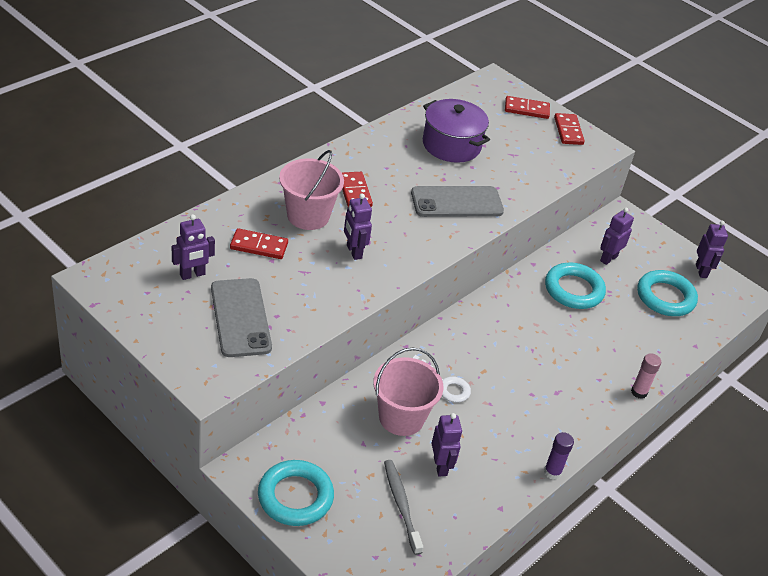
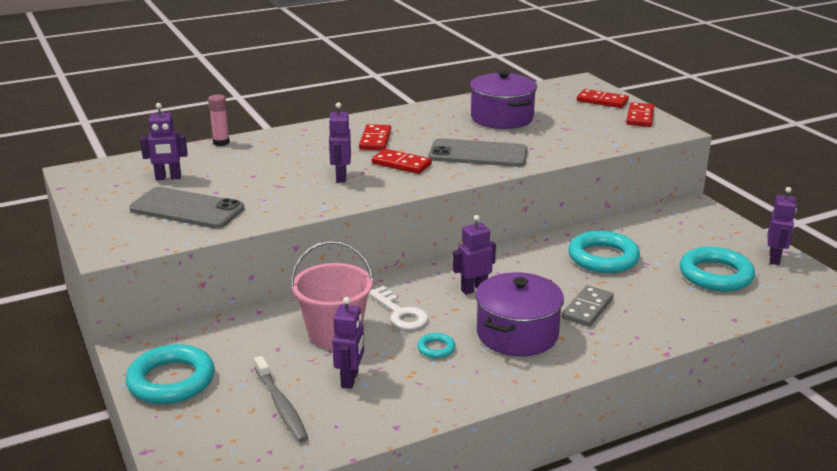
camera: 25 degrees right, 15 degrees down
grey phone [211,278,272,357] -> grey phone turned 75 degrees counterclockwise [129,187,244,228]
red domino [230,228,288,259] -> red domino moved to [372,149,432,174]
pink bucket [279,150,344,230] -> none
grey toothbrush [384,460,423,555] -> grey toothbrush turned 150 degrees clockwise [254,356,308,442]
purple glue stick [544,432,574,480] -> none
purple robot [600,208,634,265] -> purple robot moved to [452,215,496,295]
pink glue stick [631,353,661,399] -> pink glue stick moved to [208,95,230,146]
none -> turquoise ring [417,333,455,358]
none -> purple pot [476,272,564,356]
none -> grey domino [562,285,614,327]

